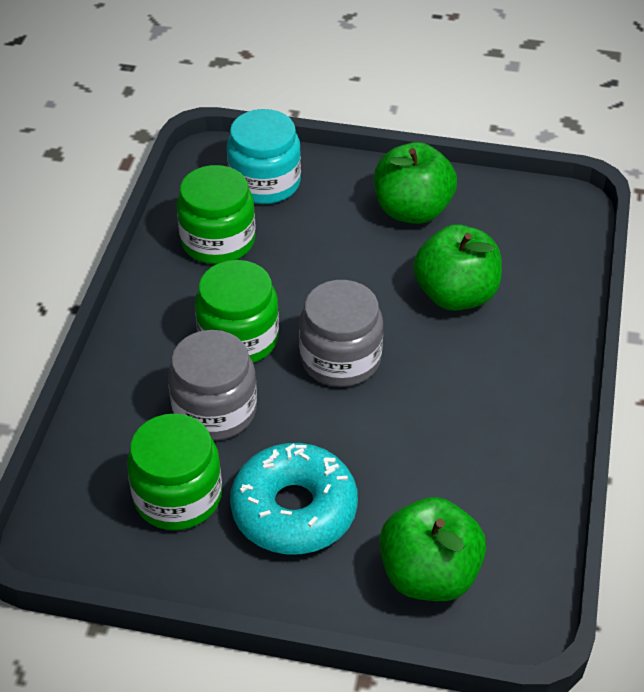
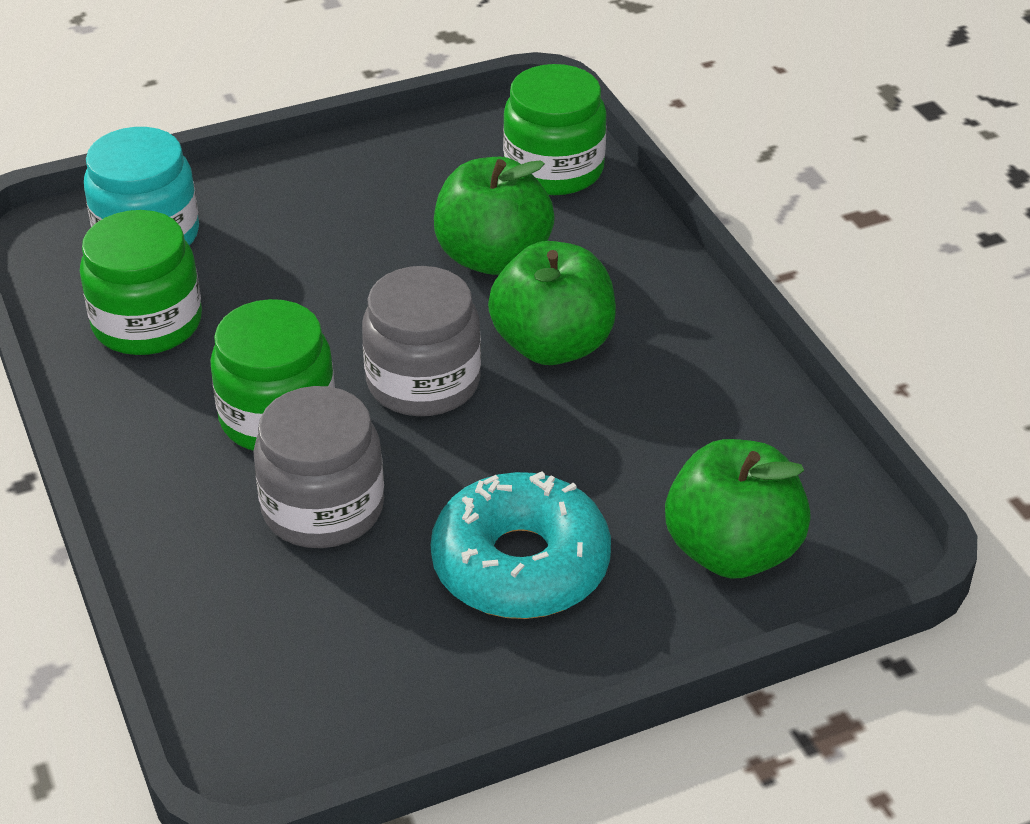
camera: 35 degrees left, 5 degrees down
green jar [127,413,222,530] -> green jar moved to [503,64,607,195]
green apple [374,142,457,224] -> green apple moved to [488,241,616,365]

